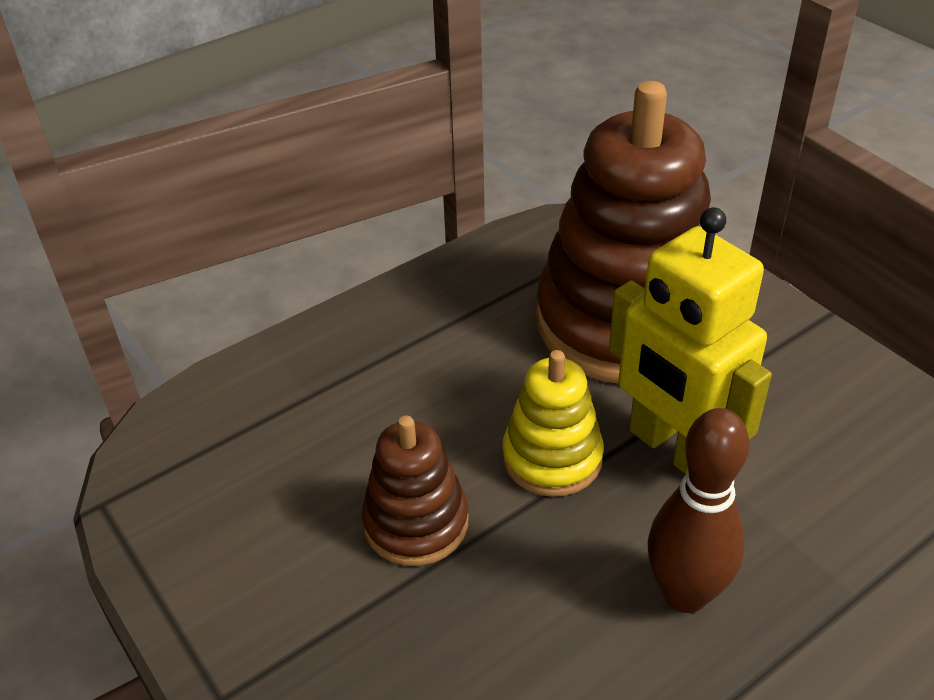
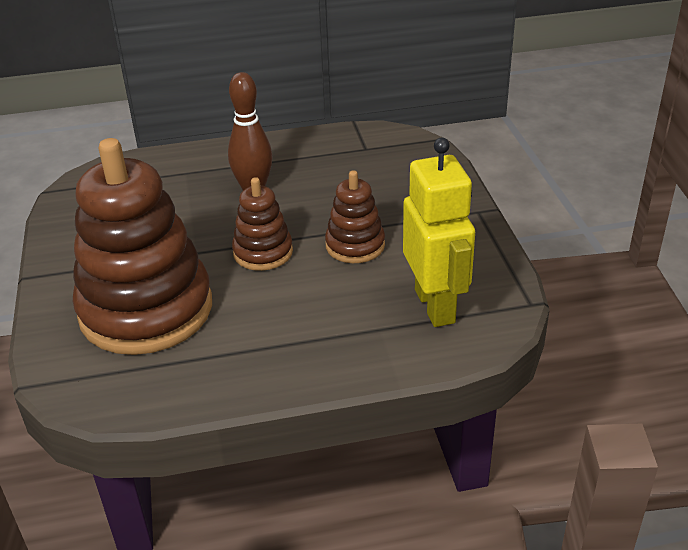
camera: 155 degrees left, 5 degrees down
yellow stacking toy [502,350,604,497] -> brown stacking toy [232,177,293,271]
yellow robot [609,207,772,474] -> yellow robot moved to [403,138,475,327]

